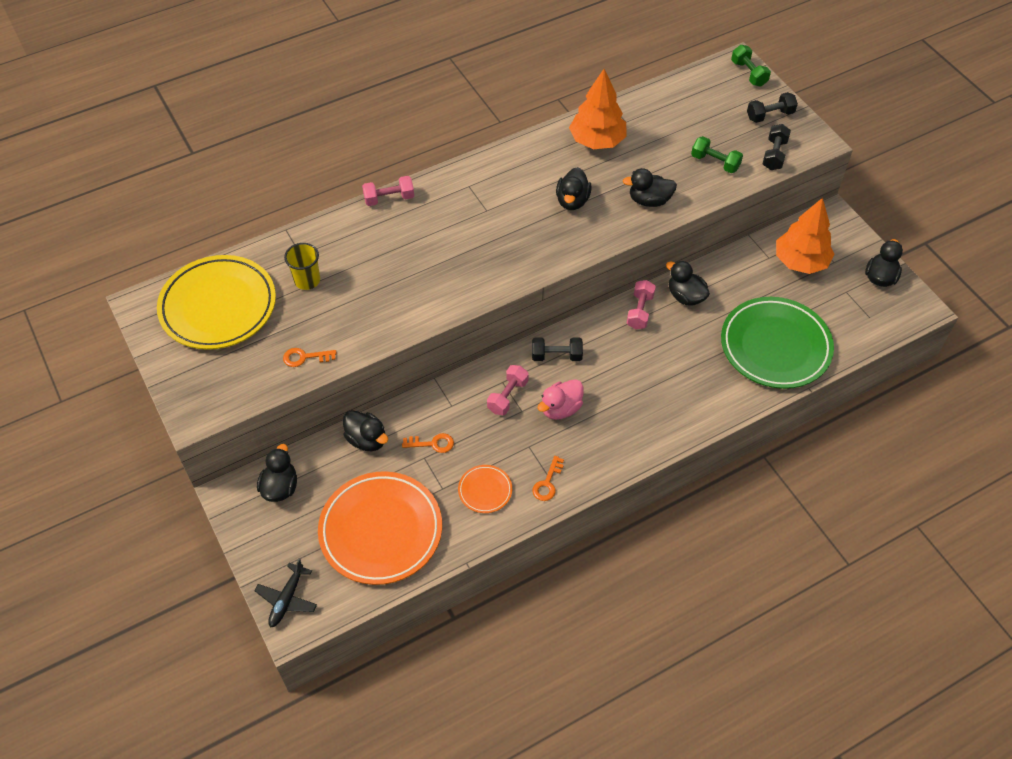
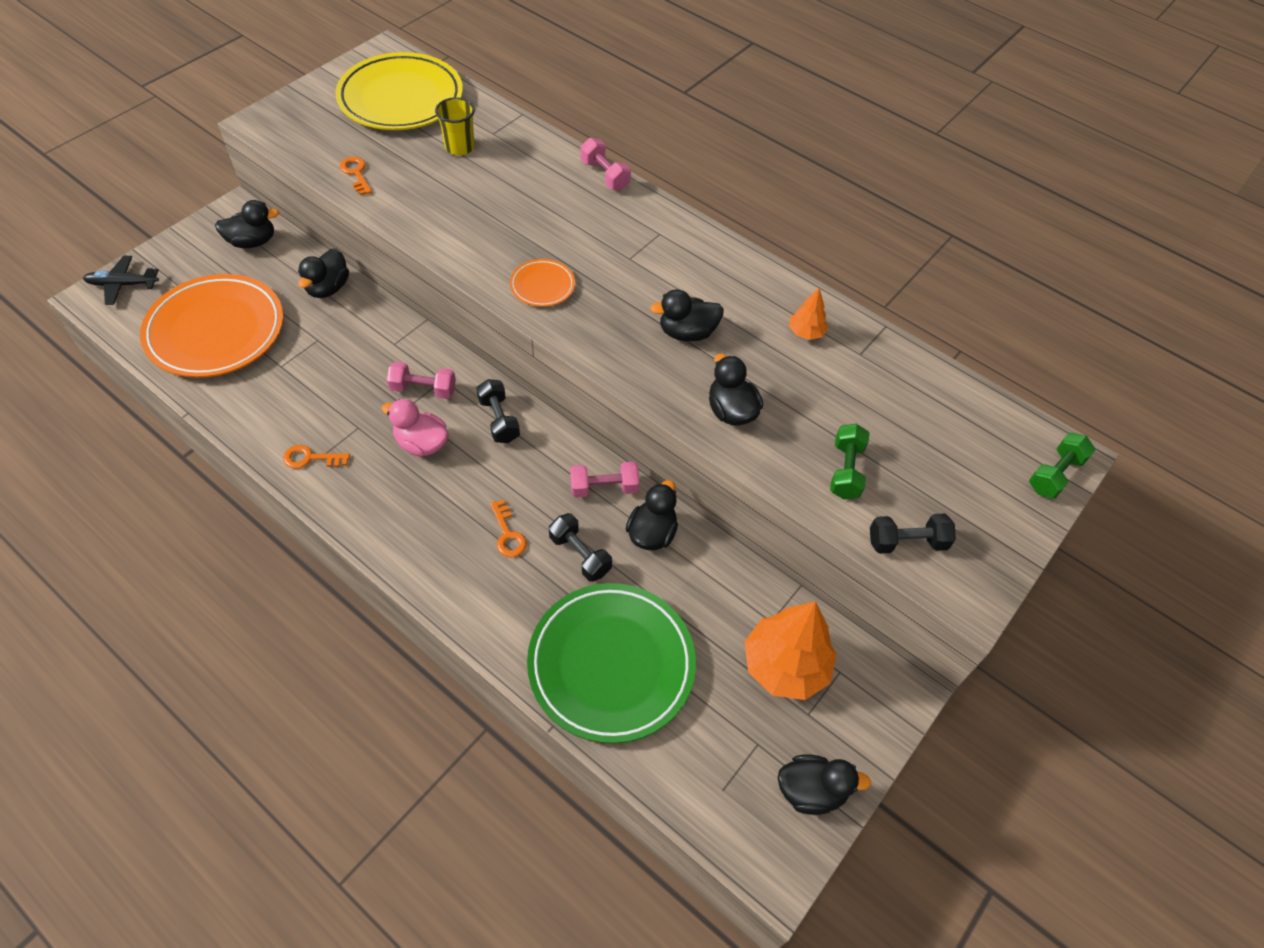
camera: 65 degrees right, 0 degrees up
orange key [402,433,454,453] -> orange key moved to [490,500,527,557]
orange plate [458,465,512,513] -> orange plate moved to [510,259,575,307]
orange tree [569,69,627,149] -> orange tree [789,288,828,340], size x0.48
black dumbbell [747,92,798,123] -> black dumbbell moved to [549,513,612,582]

